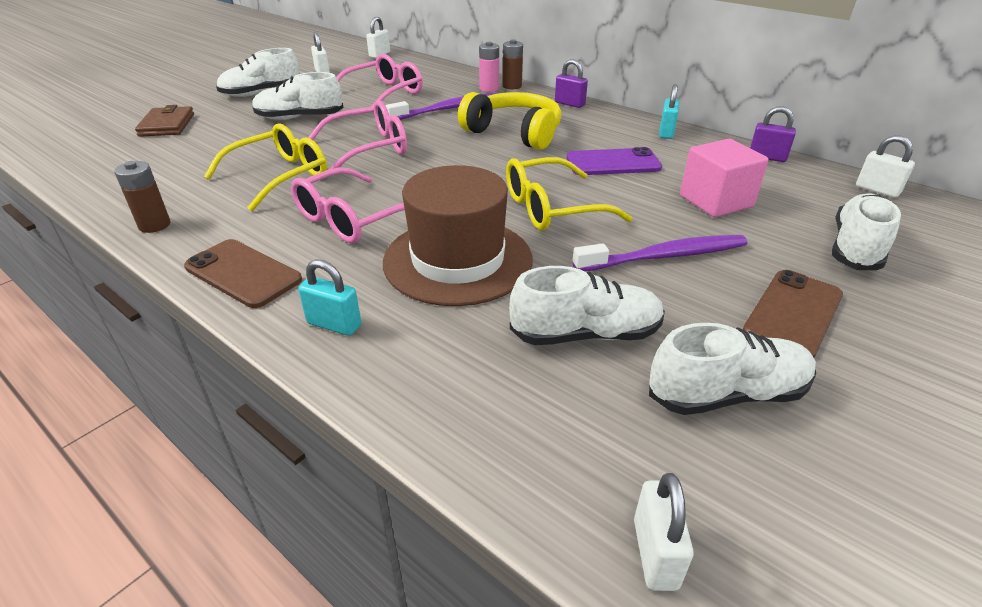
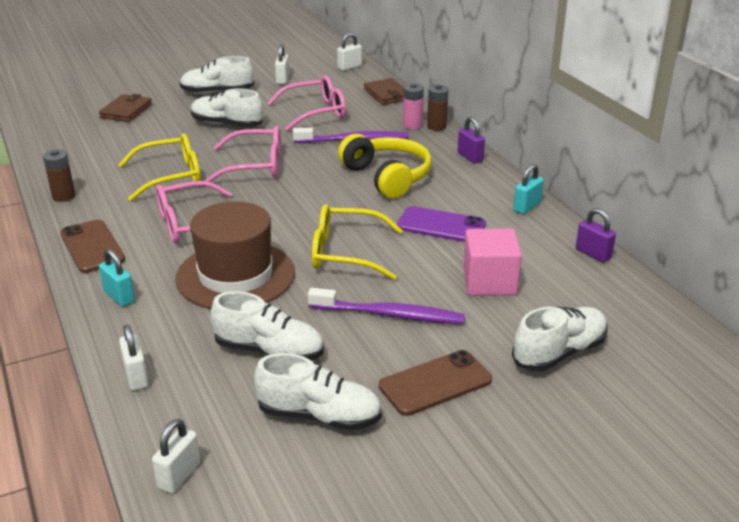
camera: 25 degrees right, 5 degrees down
white padlock [856,135,915,198] -> white padlock moved to [119,325,149,391]
none -> brown wallet [364,78,404,105]

